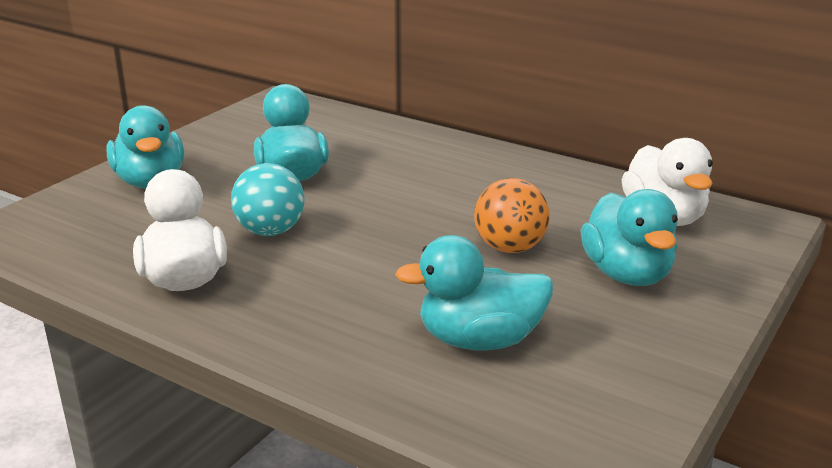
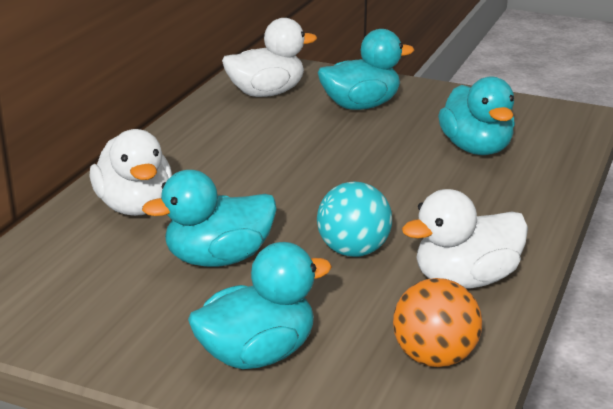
camera: 100 degrees left, 0 degrees up
orange ball [474,178,550,253] -> orange ball moved to [393,278,482,367]
none -> white duck [90,129,172,216]

